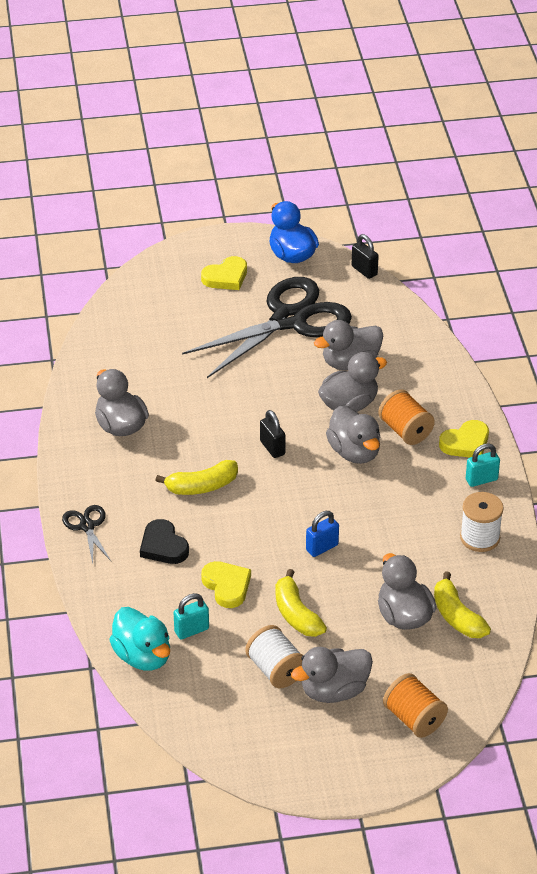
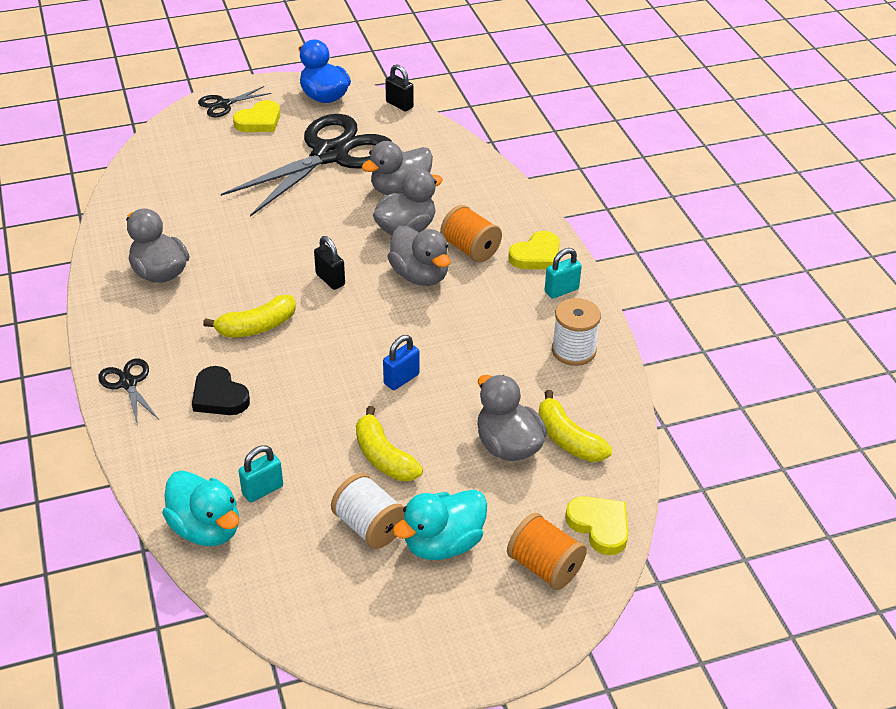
camera: 10 degrees left, 0 degrees up
yellow heart [201,561,251,608] -> yellow heart moved to [565,496,628,555]
grey duck [291,647,373,703] -> turquoise duck [393,490,487,560]
none -> black scissors [198,86,272,117]

